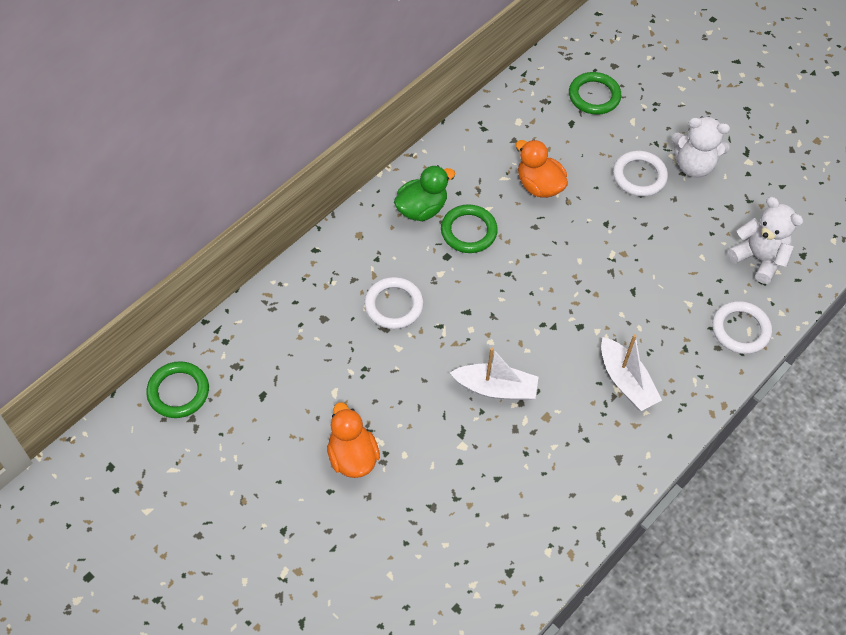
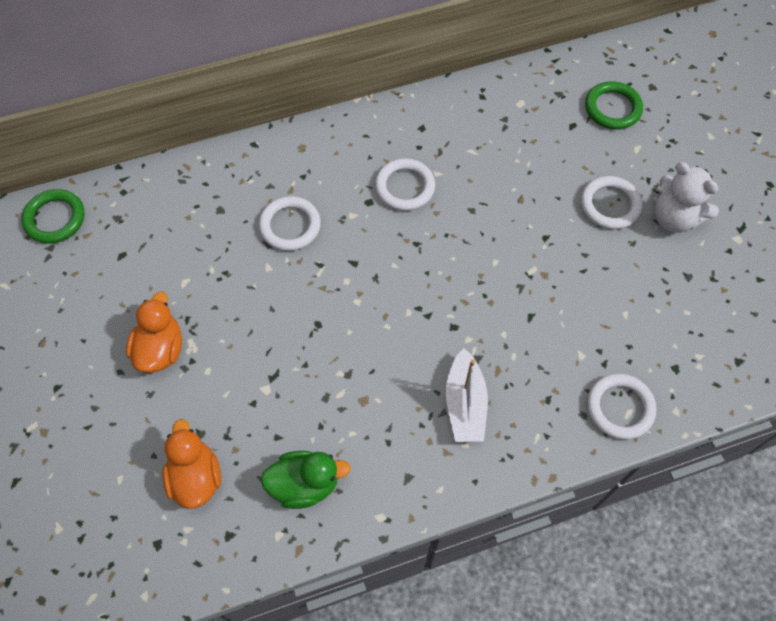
camera: 30 degrees right, 5 degrees up
green duck [394,165,455,221] -> green duck moved to [261,451,351,509]
green ring [441,204,498,253] -> white ring [375,158,435,211]
white boat [450,347,539,400] -> none
orange duck [516,139,568,198] -> orange duck moved to [162,419,221,509]
white teddy bear [728,197,803,284] -> none

